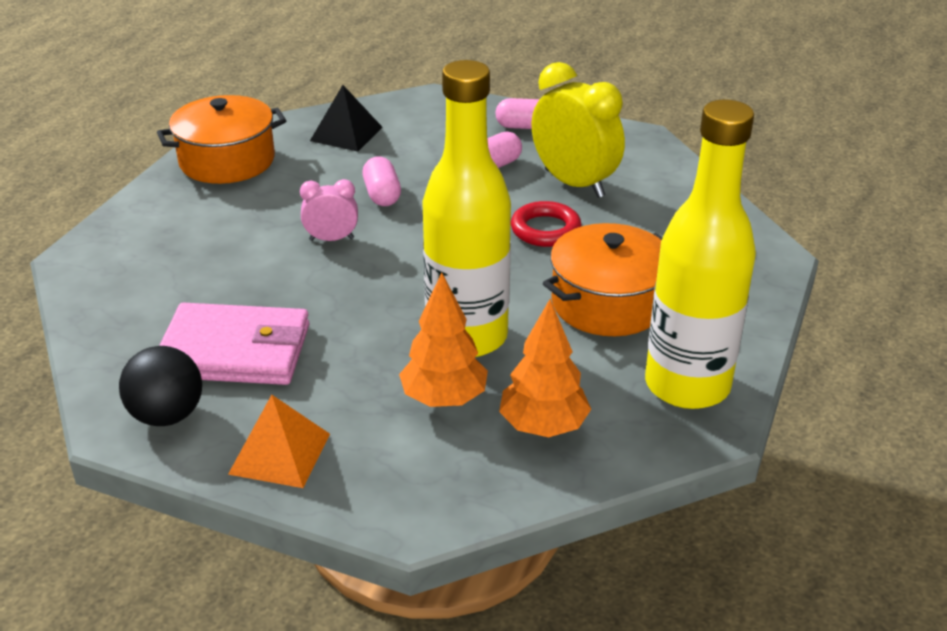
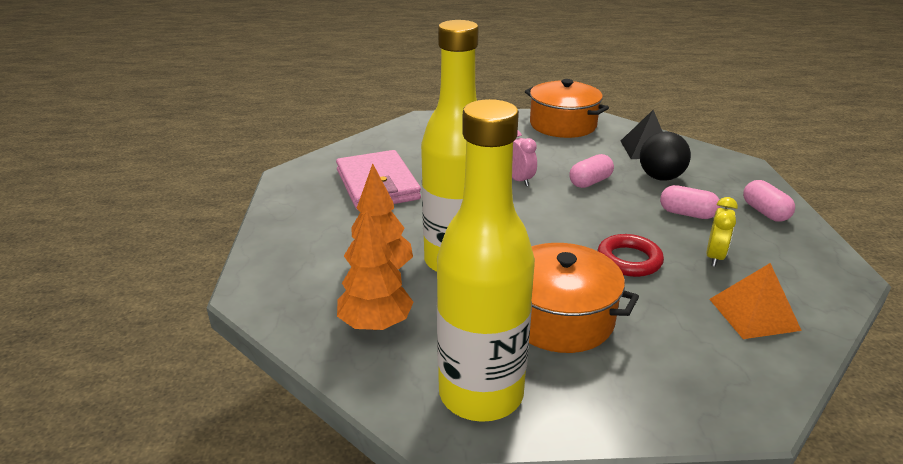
camera: 65 degrees right, 5 degrees down
black ball [119,346,202,426] -> black ball moved to [640,132,691,181]
orange pyramid [228,395,330,488] -> orange pyramid moved to [709,263,802,339]
yellow clock [531,62,625,198] -> yellow clock [706,197,738,267], size x0.52

